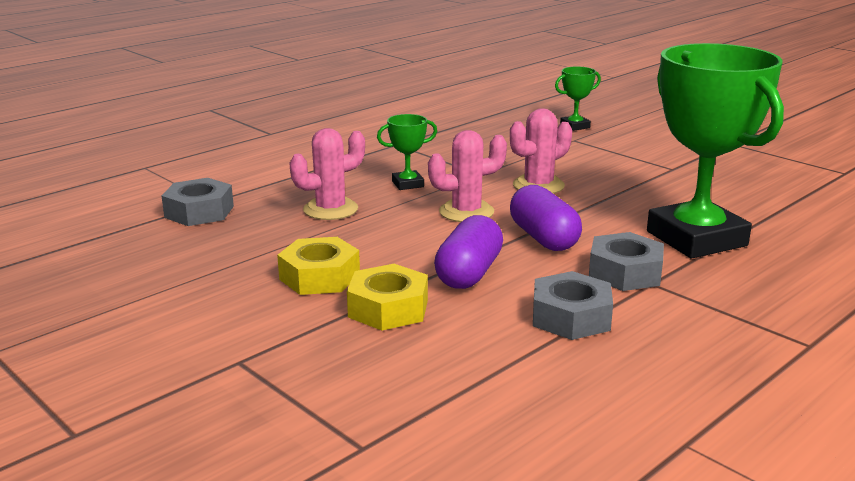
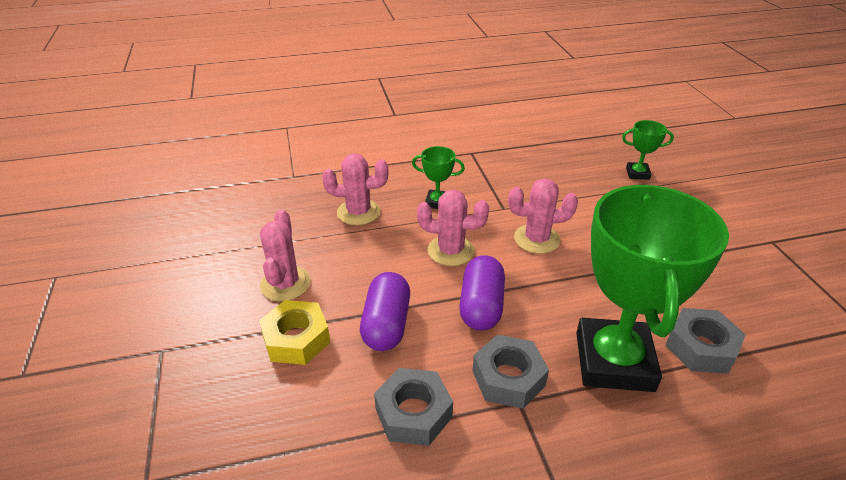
camera: 30 degrees right, 15 degrees up
grey nut [162,178,234,226] -> grey nut moved to [666,308,746,374]
yellow nut [277,237,360,295] -> pink cactus [260,209,311,301]
purple capsule [434,215,503,289] -> purple capsule turned 45 degrees counterclockwise [360,272,410,351]

